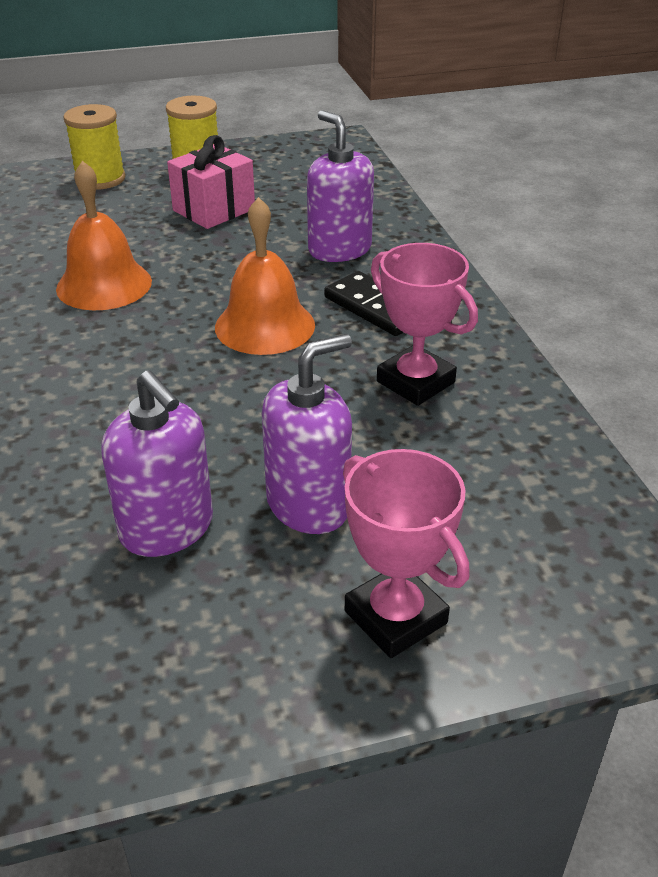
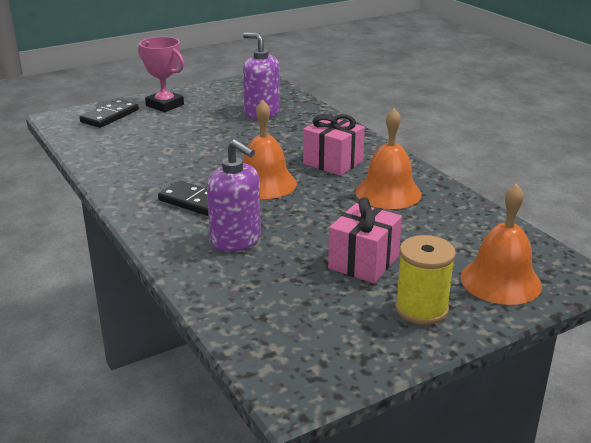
camera: 165 degrees right, 10 degrees down
yellow spool [64,104,126,190] -> orange bell [461,183,542,305]
purple soap dispenser [262,334,352,534] -> none
pink trophy [371,243,478,406] -> none
none -> black domino [80,99,139,128]
none -> pink gift [303,114,365,176]

